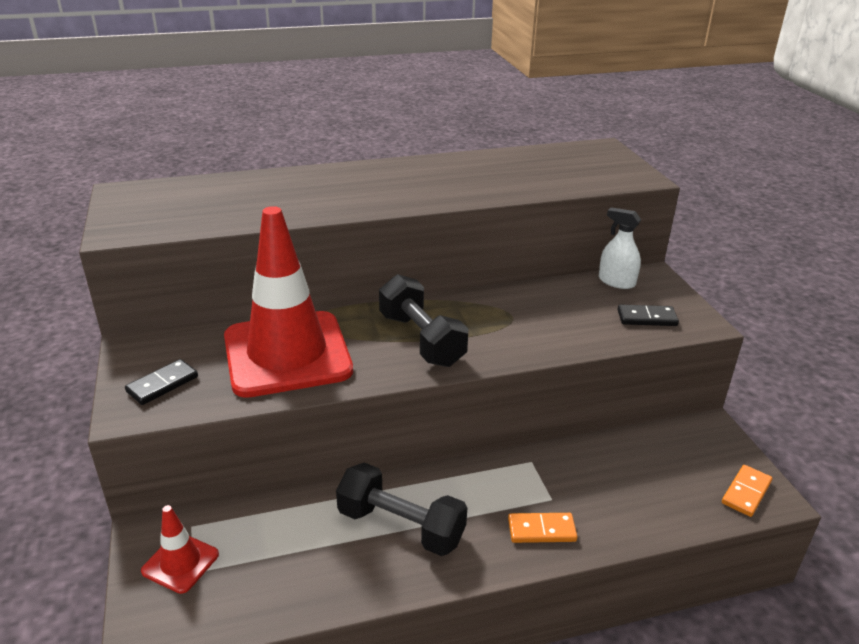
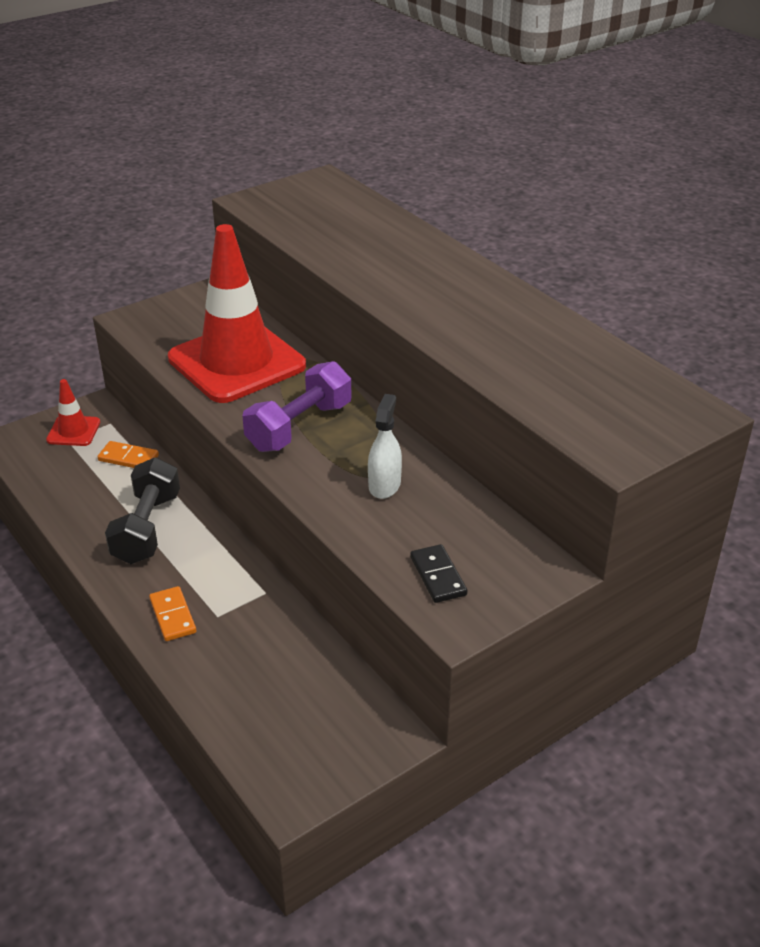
camera: 70 degrees right, 5 degrees up
black domino [125,359,198,405] -> none
black dumbbell [379,274,469,367] -> purple dumbbell [242,361,351,452]
white spray bottle [599,207,641,289] -> white spray bottle moved to [368,394,402,499]
orange domino [722,465,772,517] -> orange domino moved to [98,441,159,468]

